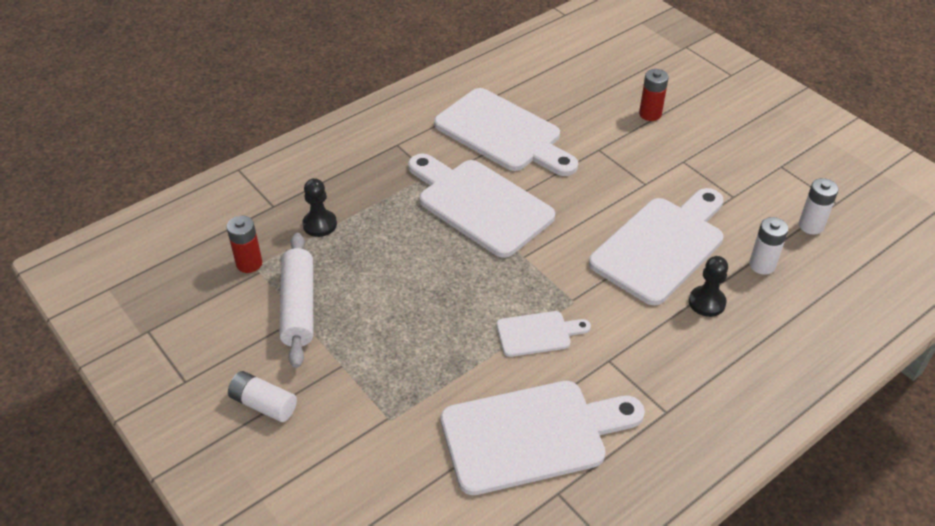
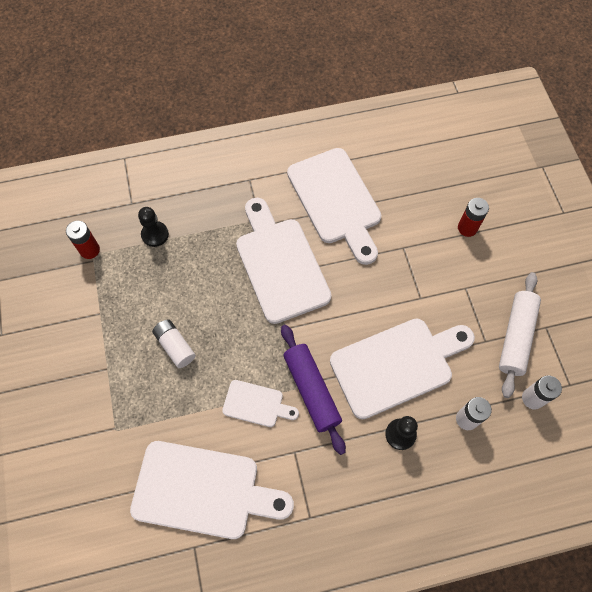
camera: 25 degrees right, 20 degrees up
white battery [228,371,297,422] -> white battery moved to [152,319,196,368]
white rolling pin [279,233,313,368] -> white rolling pin moved to [499,272,541,398]
none -> purple rolling pin [281,325,346,455]

